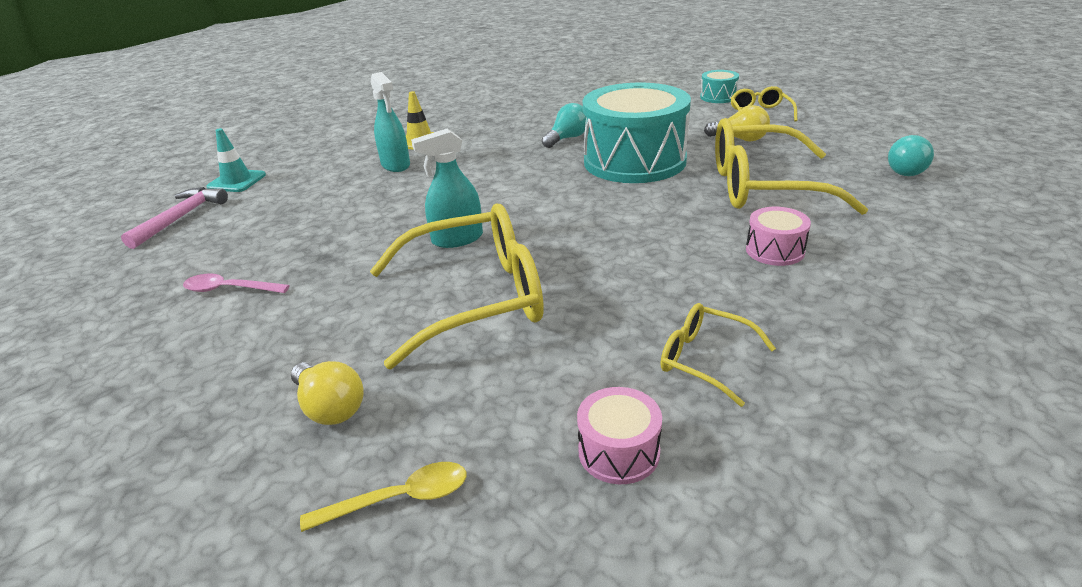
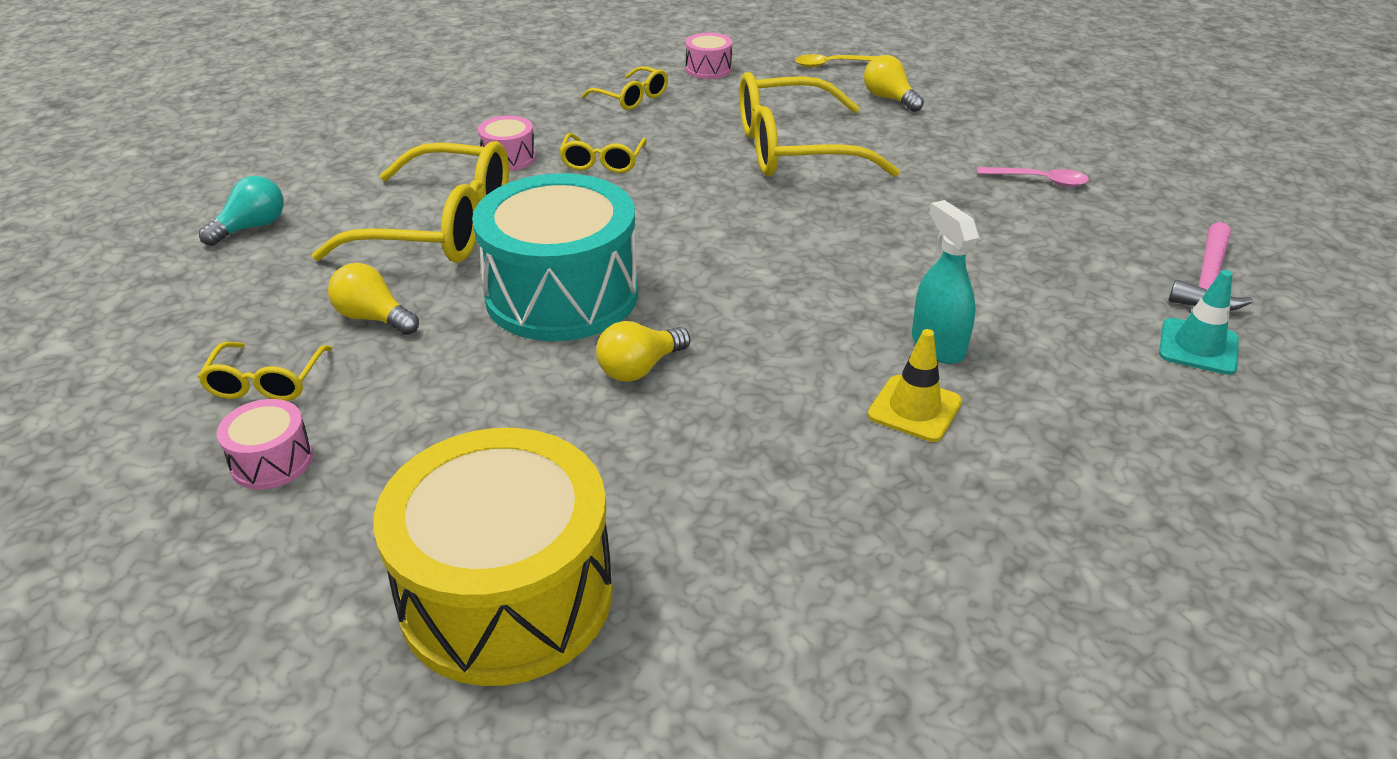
camera: 175 degrees left, 5 degrees up
turquoise spray bottle [411,129,483,248] -> none
turquoise light bulb [542,103,586,148] -> yellow light bulb [596,321,690,382]
turquoise drum [700,70,739,103] -> pink drum [217,399,313,489]
none -> yellow drum [373,428,613,686]
none -> yellow glasses [559,133,647,173]

